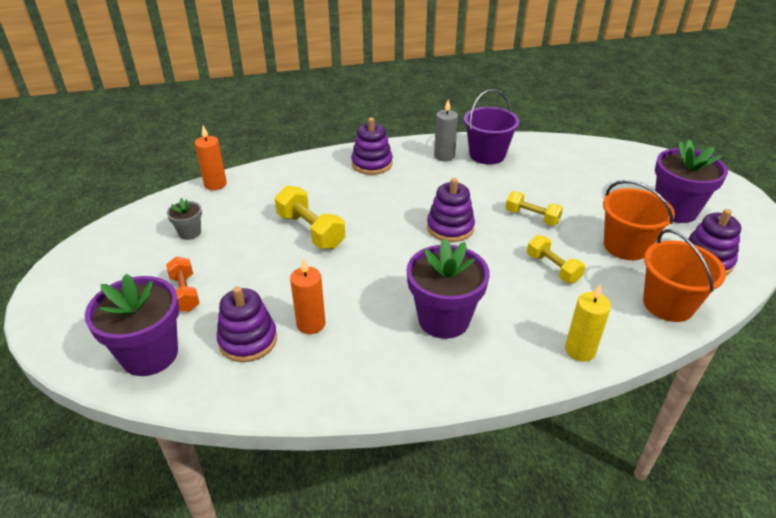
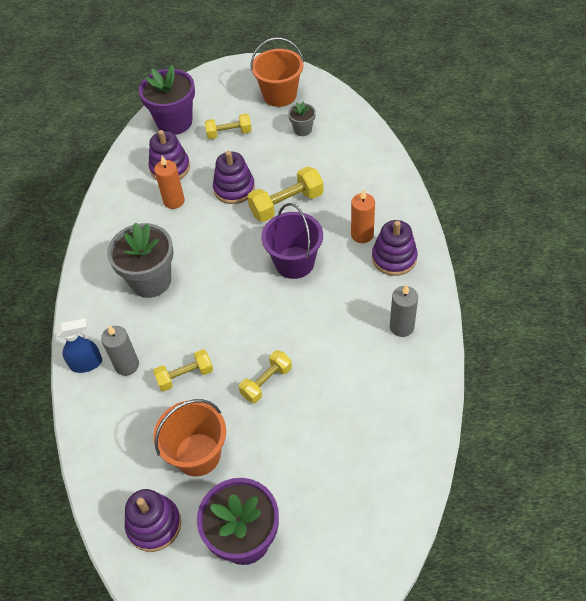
camera: 105 degrees right, 15 degrees up
orange dumbbell [166,257,200,312] -> yellow dumbbell [205,113,252,139]
orange candle [195,126,227,190] -> orange candle moved to [351,189,375,243]
purple flower pot [407,239,490,339] -> grey flower pot [107,222,174,298]
purple stacking toy [427,178,475,242] -> purple stacking toy moved to [213,151,255,204]
purple bucket [464,89,520,165] -> purple bucket moved to [261,203,323,279]
yellow candle [565,284,611,362] -> blue spray bottle [56,318,102,373]
orange bucket [643,229,726,322] -> orange bucket moved to [251,37,304,107]
none -> grey candle [101,325,139,376]

